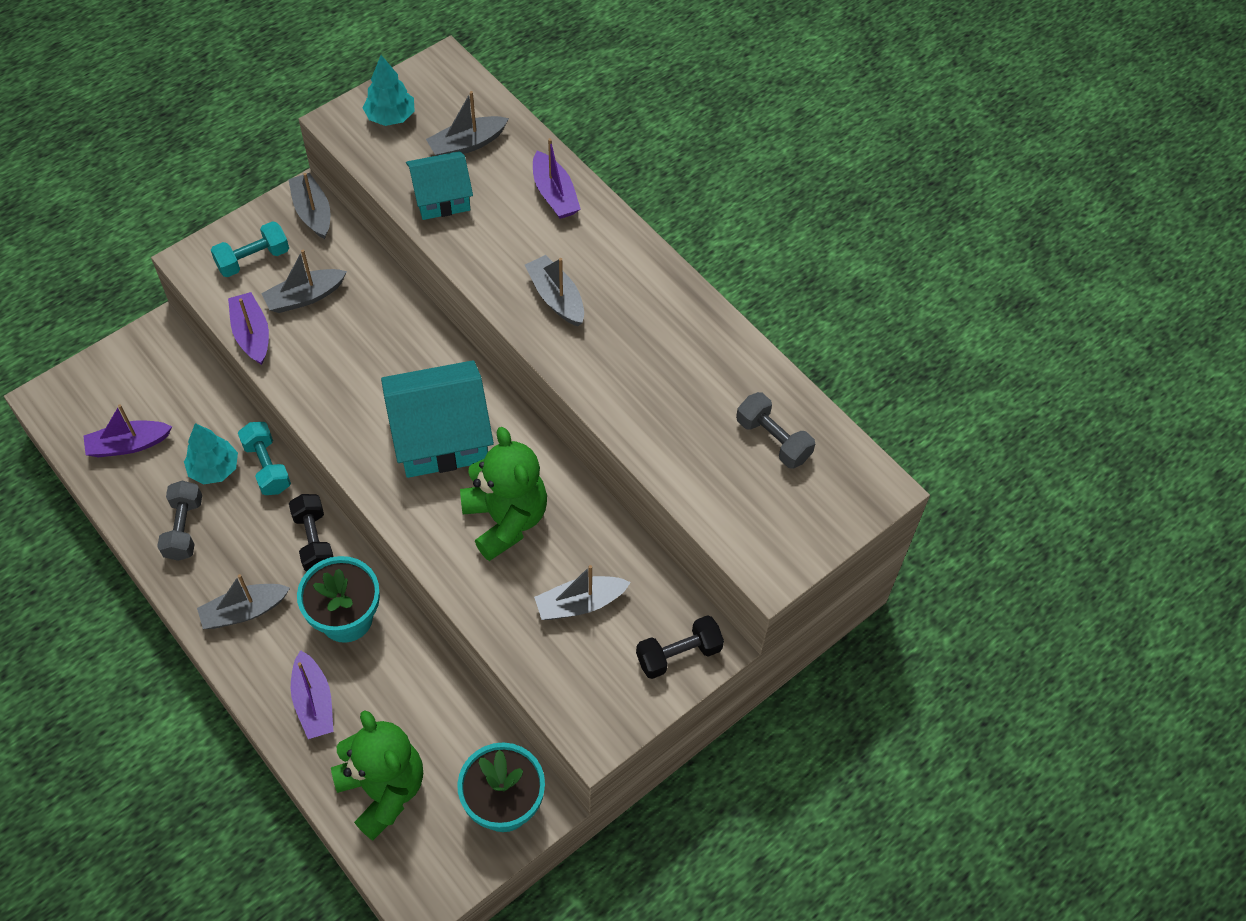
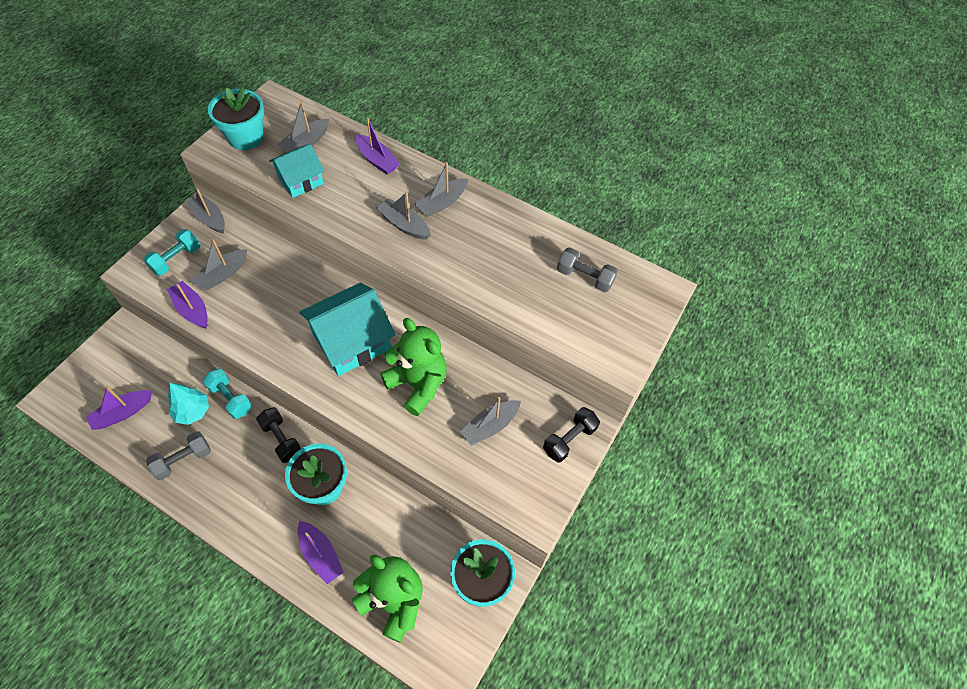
camera: 20 degrees left, 0 degrees up
grey dumbbell [157,481,202,561] -> grey dumbbell turned 75 degrees clockwise [146,431,211,480]
grey boat [197,574,290,629] -> grey boat moved to [414,162,468,217]
turquoise tree [363,55,414,126] -> turquoise flower pot [208,87,264,150]

